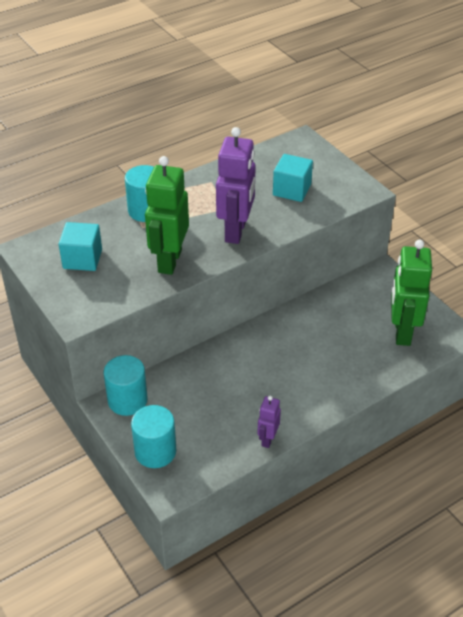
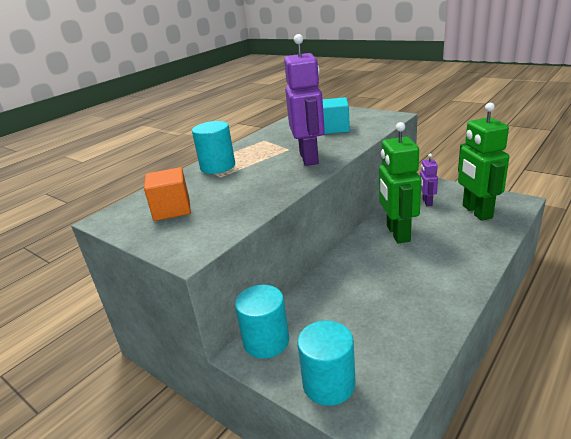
camera: 15 degrees left, 15 degrees down
turquoise cube [59,222,102,271] -> orange cube [144,167,191,221]
green robot [145,156,189,275] -> green robot moved to [379,122,421,243]
purple robot [258,396,281,448] -> purple robot moved to [420,154,438,206]

